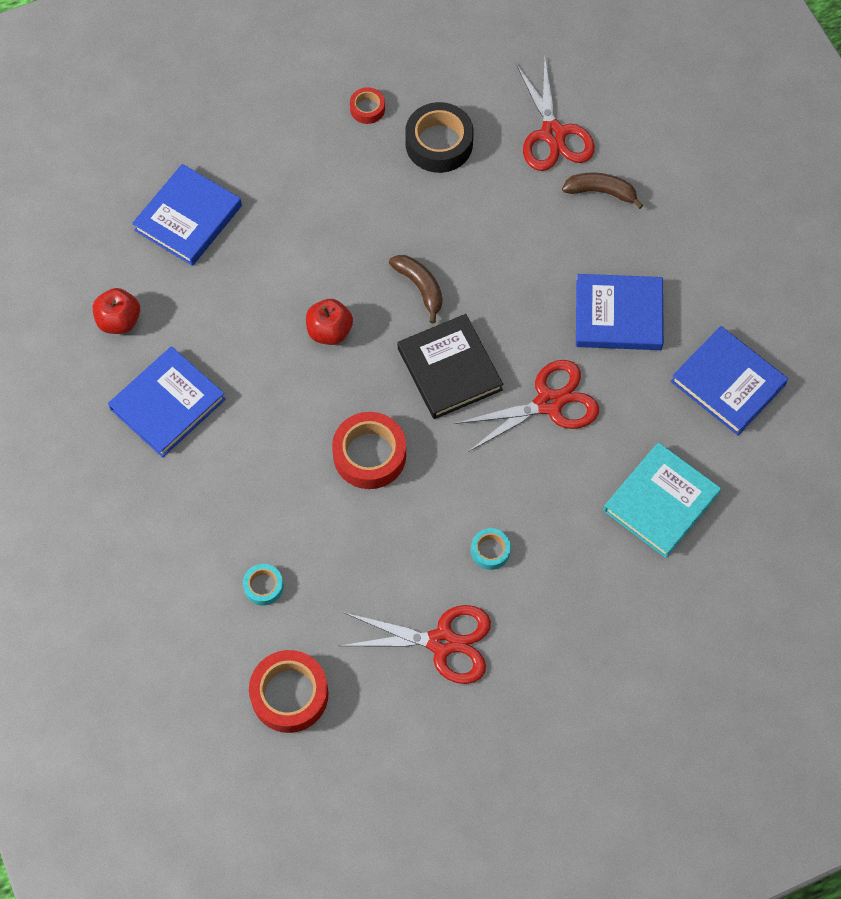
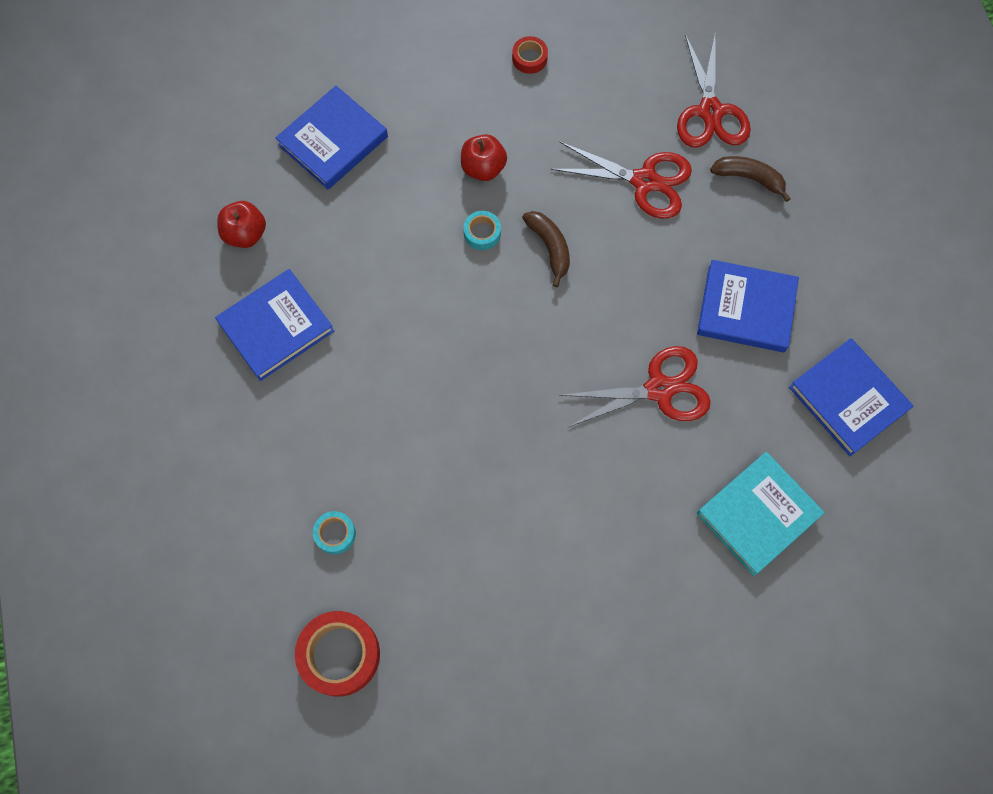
camera: 10 degrees right, 5 degrees up
red apple [306,299,353,345] -> red apple moved to [461,134,507,181]
red tape [332,412,406,489] -> none
red scissors [340,605,491,684] -> red scissors moved to [551,142,692,219]
black book [398,314,503,419] -> none
black tape [405,102,474,173] -> none
turquoise tape [471,528,511,570] -> turquoise tape moved to [464,211,501,250]

